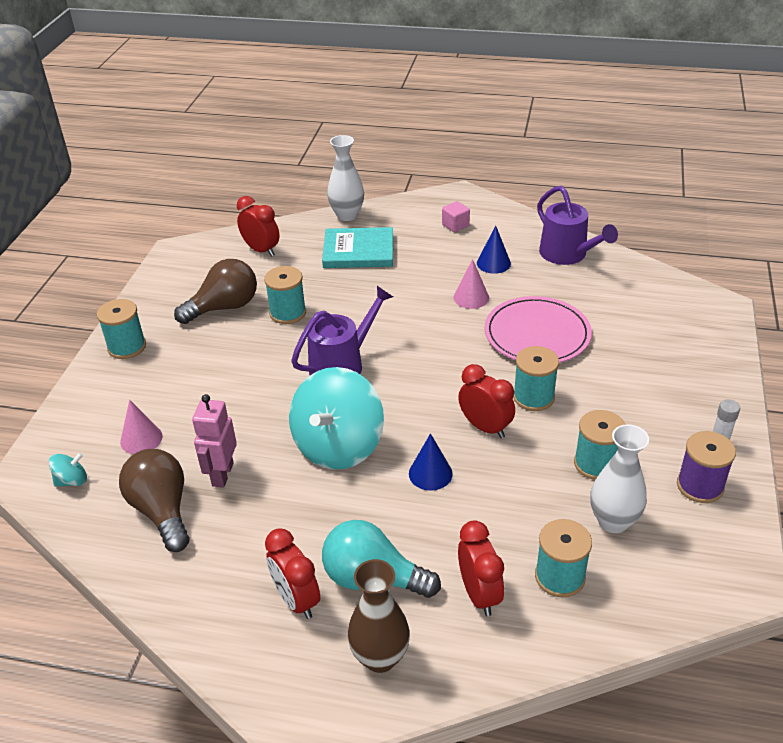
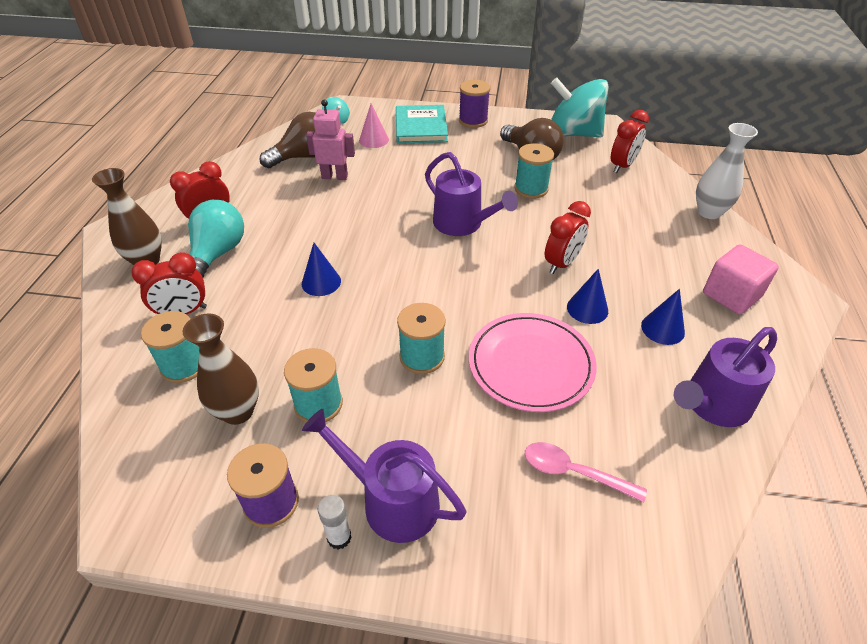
camera: 85 degrees right, 5 degrees up
turquoise spool [97,299,146,359] -> purple spool [459,80,490,128]
turquoise spinning top [289,367,384,470] -> turquoise spinning top moved to [551,77,609,137]
turquoise book [322,227,393,268] -> turquoise book moved to [396,105,448,144]
pink cube [442,201,470,232] -> pink cube [703,244,779,314], size x1.71
pink cone [454,259,489,309] -> blue cone [567,269,608,324]
red clock [458,364,515,438] -> red clock moved to [545,201,591,274]
white vase [590,424,649,533] -> brown vase [182,313,259,425]
none -> purple watering can [302,409,467,543]
none -> pink spoon [525,442,647,502]

